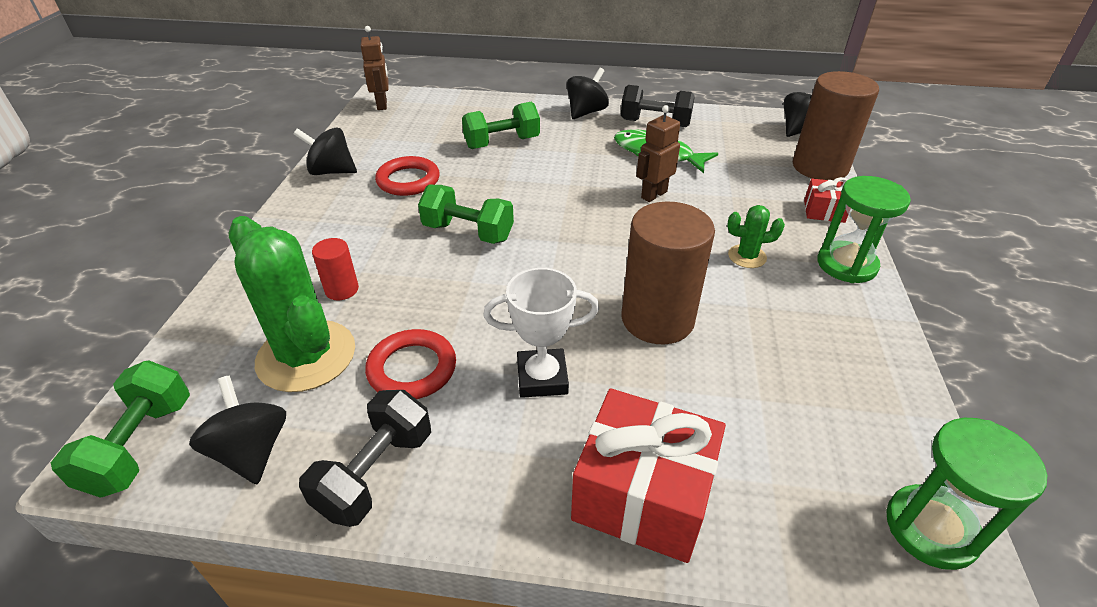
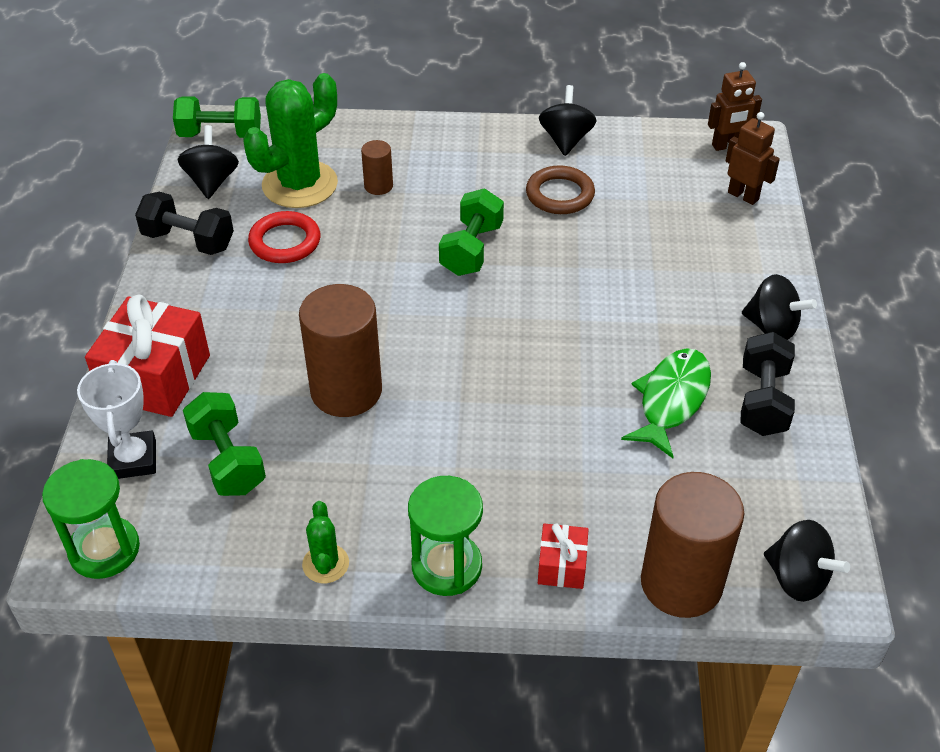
camera: 85 degrees right, 5 degrees up
black spinning top [189,376,286,484] -> black spinning top turned 60 degrees counterclockwise [177,125,239,199]
red cylinder [312,238,359,300] -> brown cylinder [361,140,393,195]
red ring [375,156,440,196] -> brown ring [526,165,595,214]
green dumbbell [462,102,540,149] -> green dumbbell moved to [183,392,266,496]
white trophy [483,268,599,398] -> white trophy moved to [77,360,156,479]
brown robot [636,105,680,202] -> brown robot moved to [726,112,780,205]
green cactus [727,205,785,268] -> green cactus moved to [302,501,349,583]

